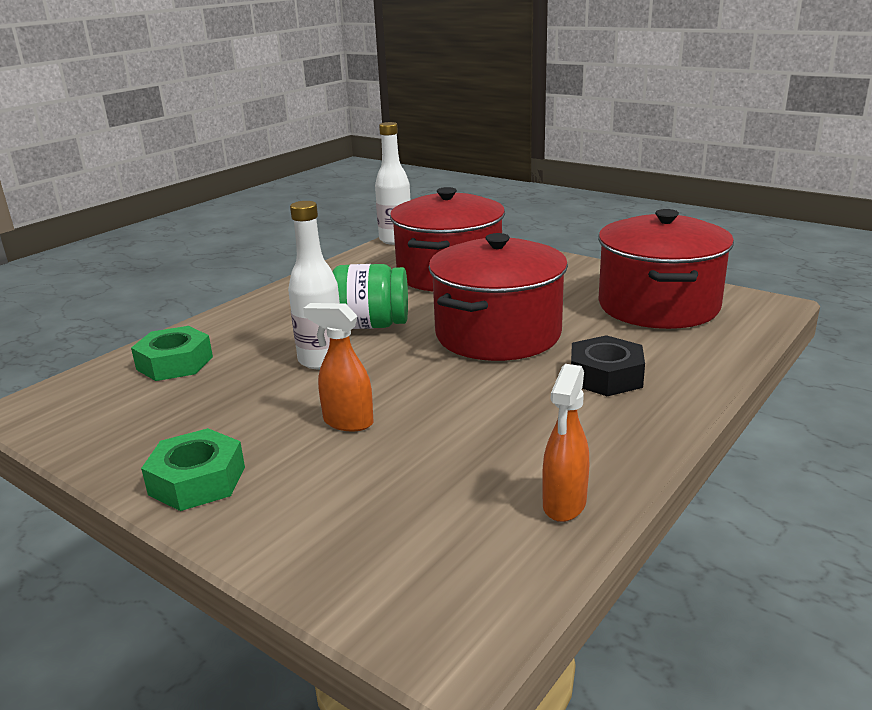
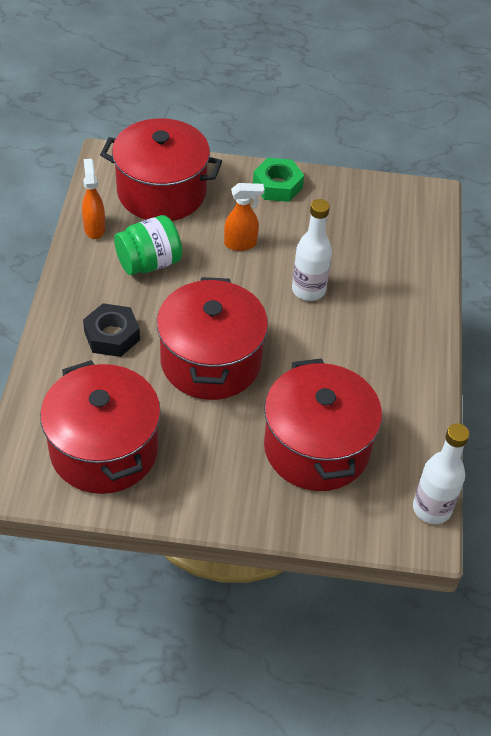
camera: 145 degrees right, 25 degrees up
green nut [131,326,213,381] -> none
green jar [333,264,408,329] -> green jar moved to [114,215,182,275]
none -> red pot [100,118,222,221]

